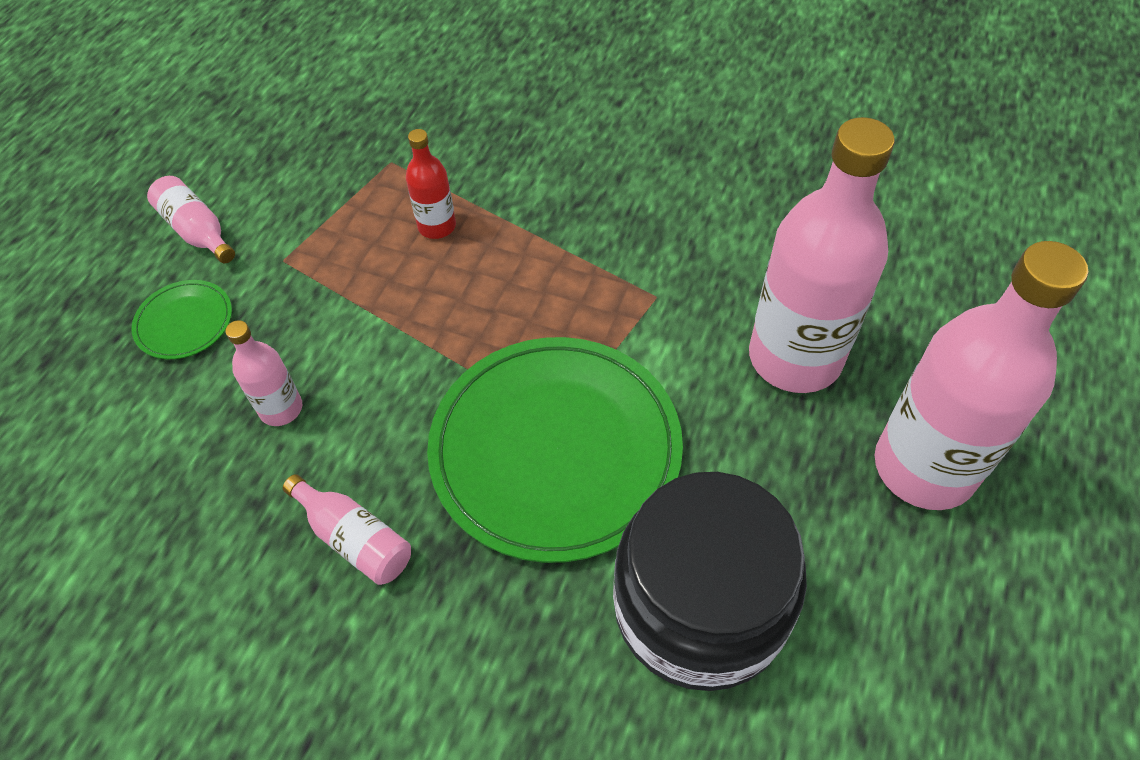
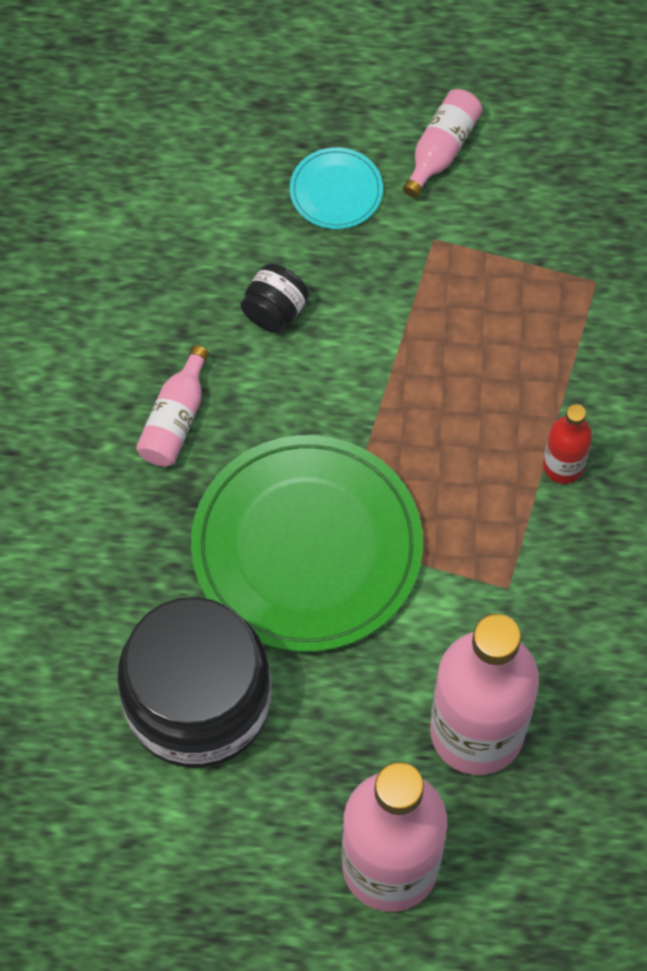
camera: 70 degrees right, 10 degrees up
green plate [131,280,232,359] -> turquoise plate [290,147,383,229]
pink bottle [225,320,302,426] -> black jar [241,264,309,333]
red bottle [406,129,456,239] -> red bottle moved to [543,404,592,484]

